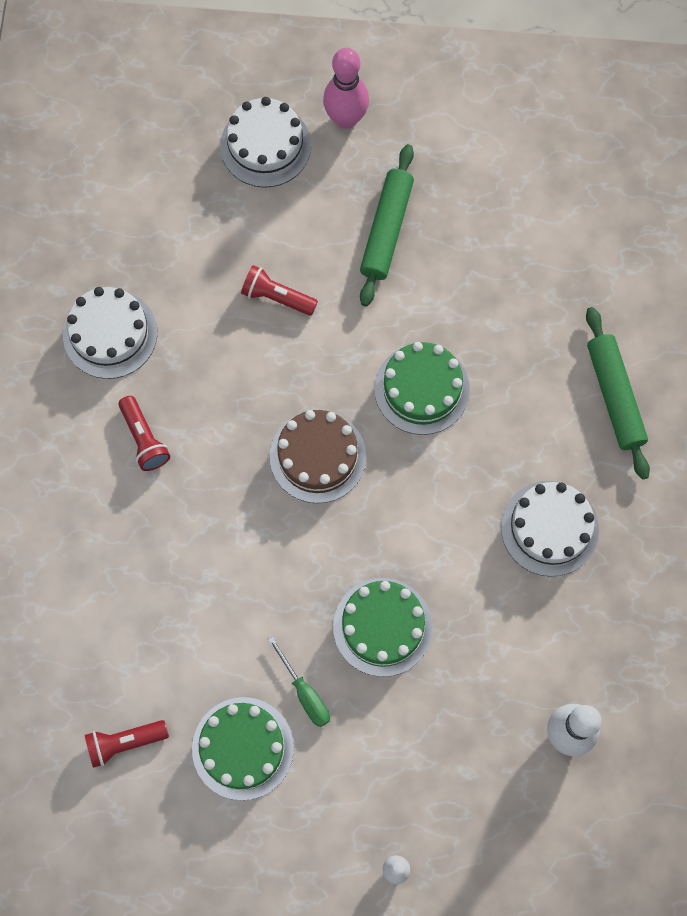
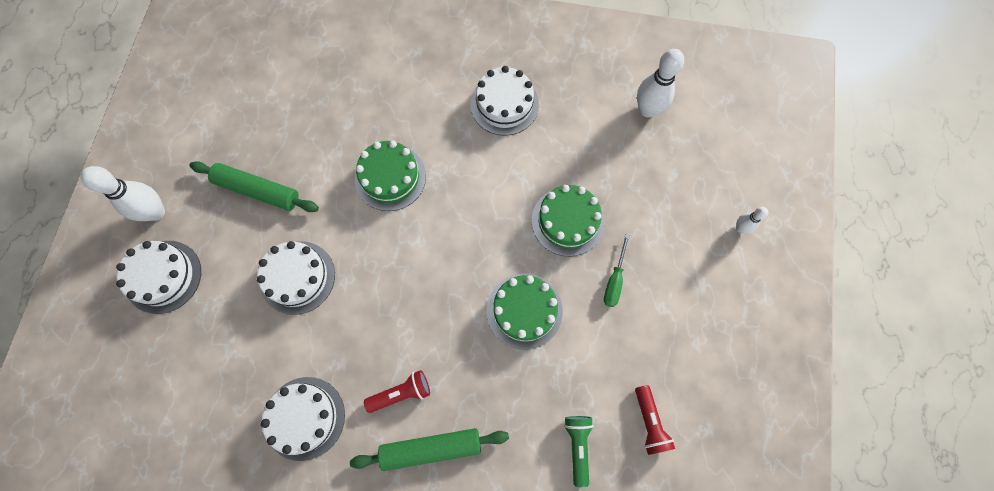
camera: 85 degrees left, 0 degrees up
green cake [192,697,294,800] -> green cake moved to [487,274,563,349]
red flashlight [241,265,318,316] -> white cake [257,241,335,315]
green screwdriver [268,636,330,727] -> green screwdriver turned 135 degrees clockwise [604,234,630,307]
brown cake [270,410,366,503] -> none
pink bowling pin [323,48,369,129] -> white bowling pin [81,166,165,221]
green rolling pin [586,307,650,479] -> green rolling pin moved to [350,428,509,471]
none -> green flashlight [564,416,594,487]

